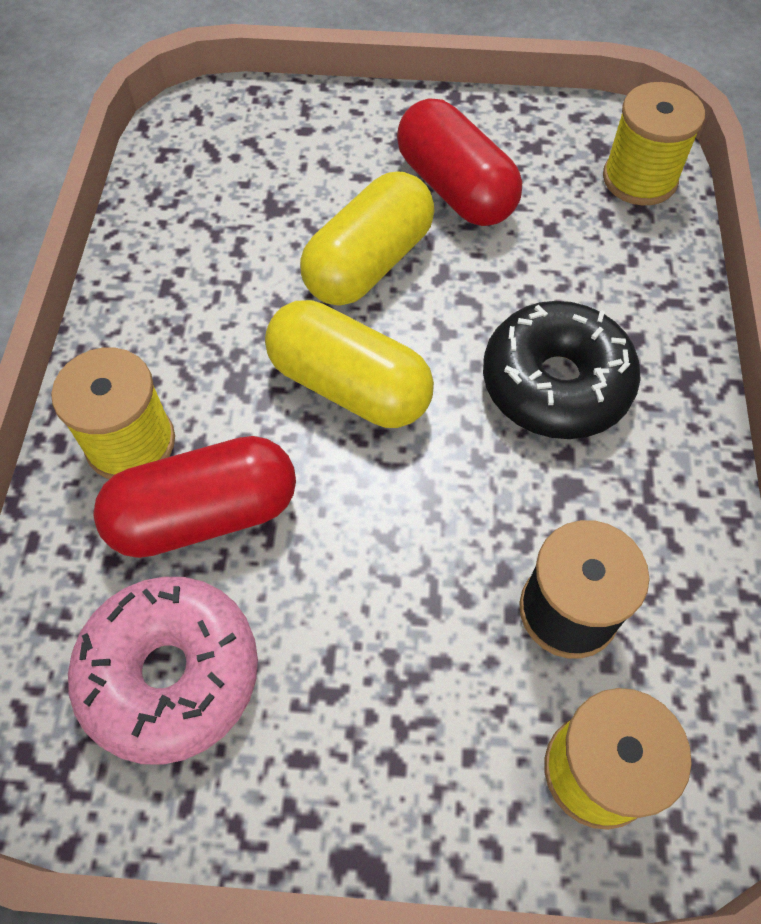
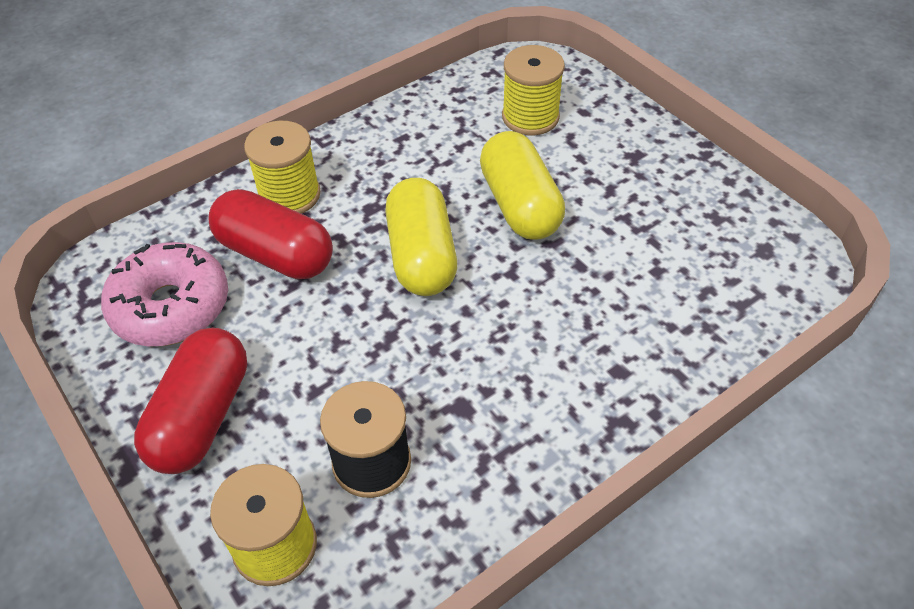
camera: 50 degrees right, 10 degrees down
yellow capsule [300,171,435,306] -> yellow capsule turned 75 degrees clockwise [480,131,565,240]
red capsule [397,98,522,226] -> red capsule moved to [134,328,247,474]
black donut [483,301,641,439] -> none
yellow spool [603,82,705,206] -> yellow spool moved to [502,45,565,135]

